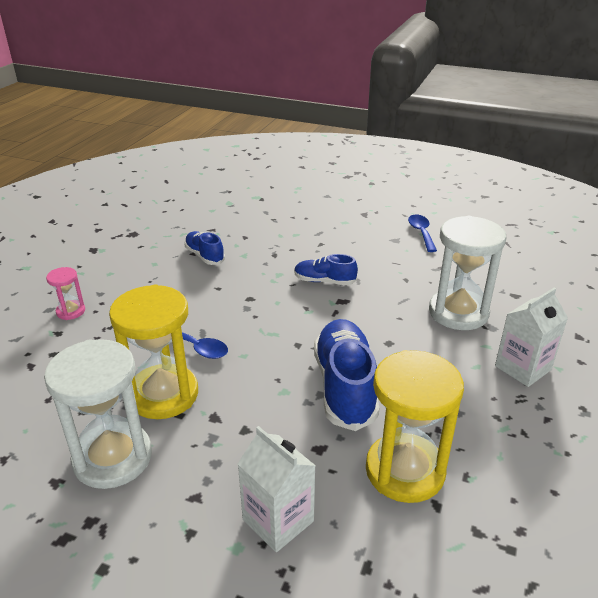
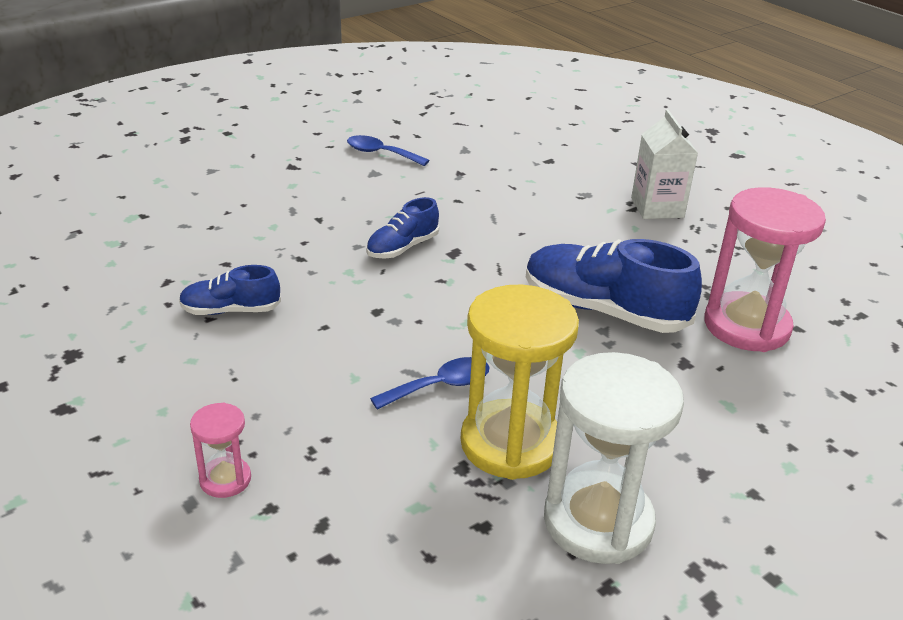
camera: 60 degrees left, 0 degrees up
white carton [238,426,316,552] -> none
yellow hourglass [366,350,464,503] -> pink hourglass [704,187,826,352]
white hourglass [429,216,506,330] -> none

